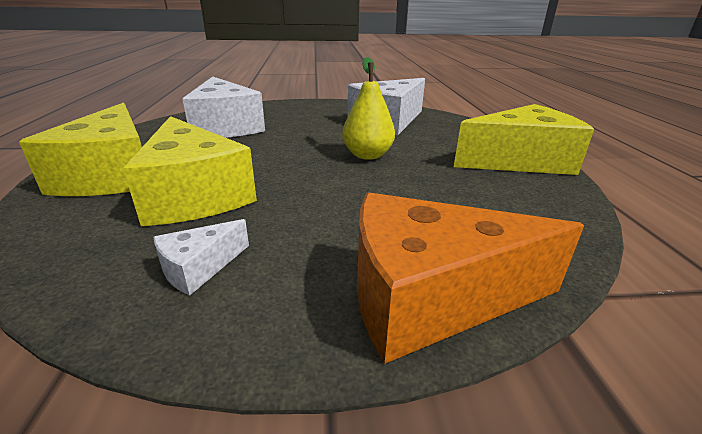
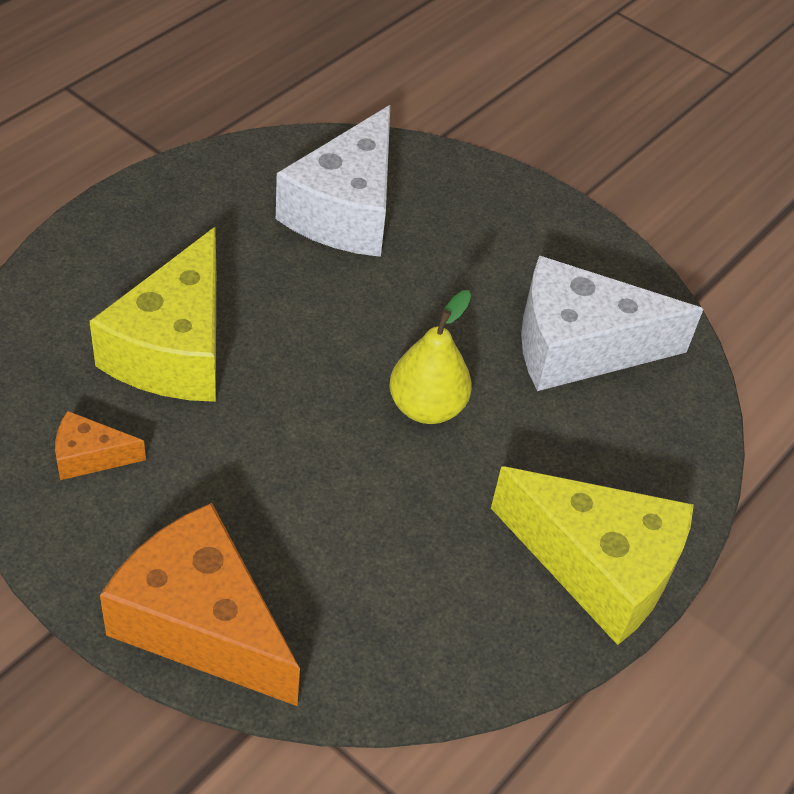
camera: 40 degrees right, 20 degrees up
yellow cheese [19,103,142,196] -> none
white cheese [154,219,249,296] -> orange cheese [55,411,146,480]

